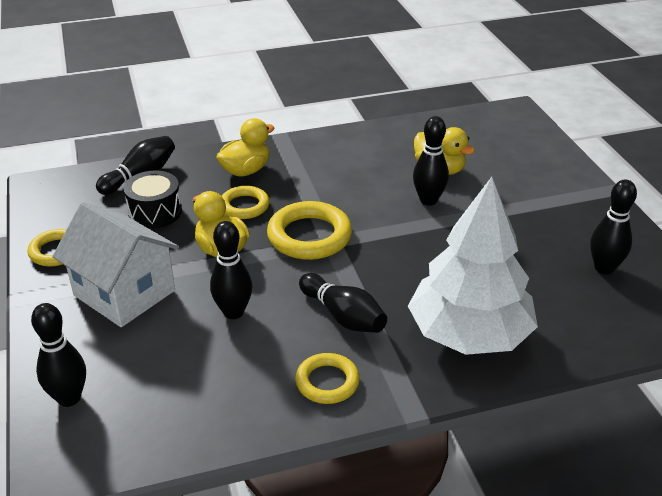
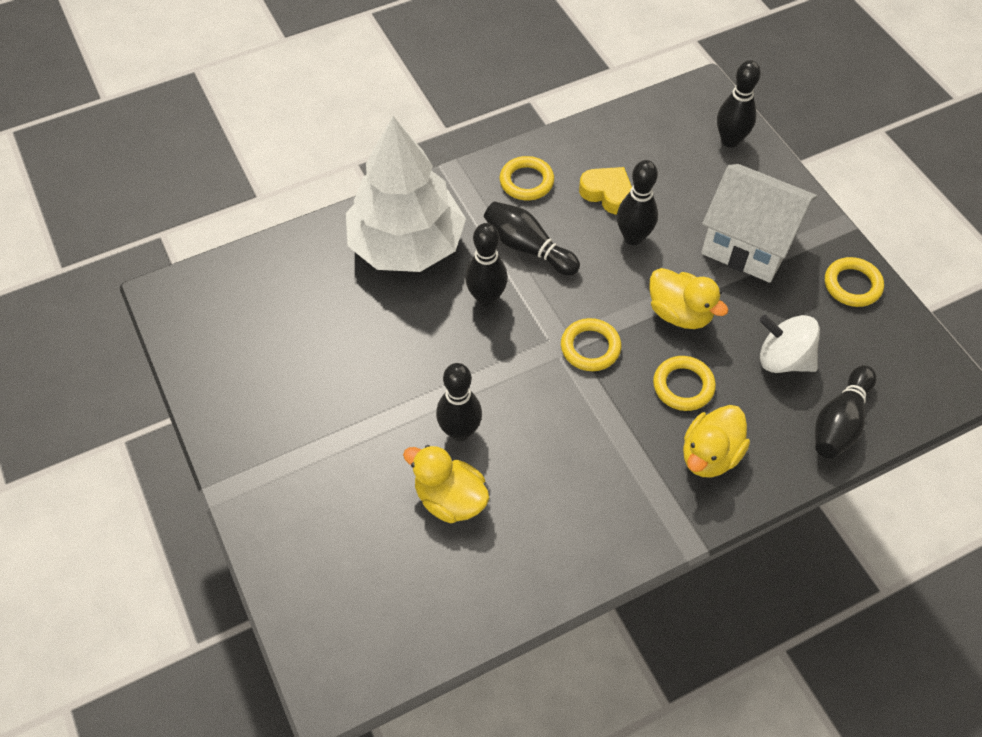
camera: 170 degrees right, 20 degrees up
black drum [123,170,182,229] -> white spinning top [759,315,820,373]
yellow ring [267,201,352,260] -> yellow ring [561,318,621,371], size x0.62
black bowling pin [590,179,637,275] -> black bowling pin moved to [465,223,508,306]
none -> yellow heart [579,167,632,214]

